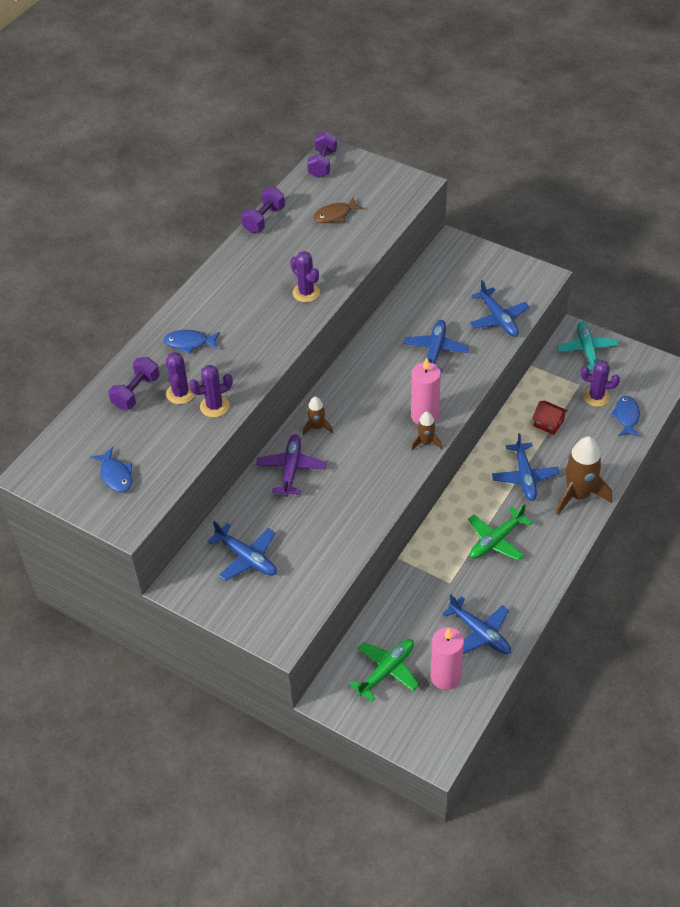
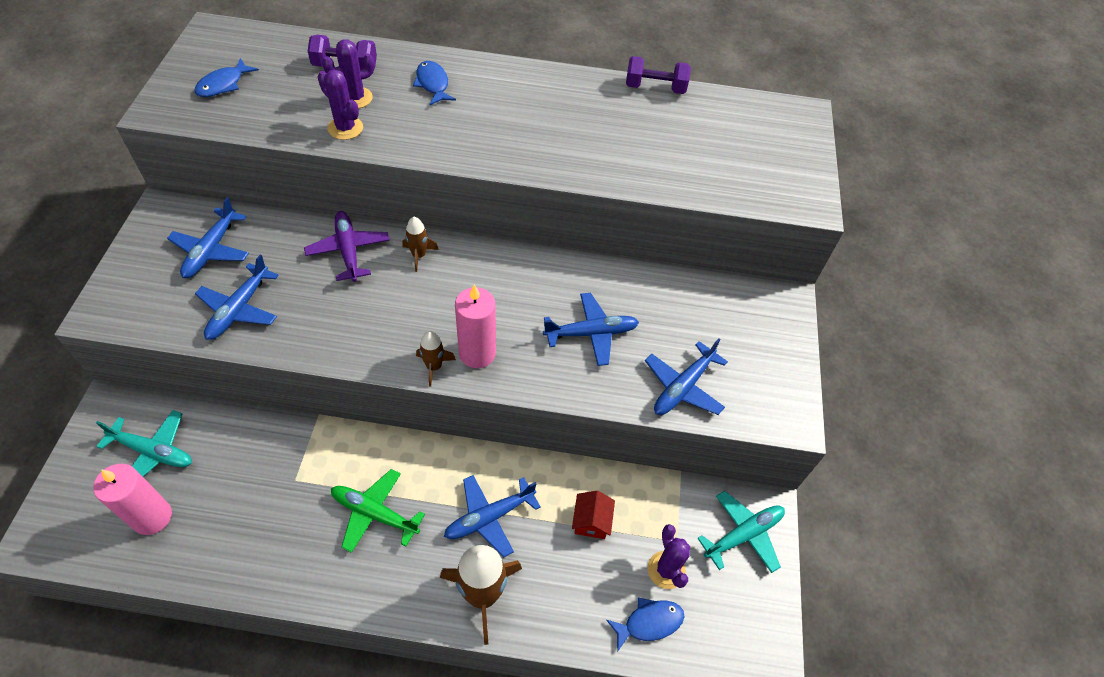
camera: 60 degrees right, 5 degrees up
purple plane [256,434,327,497] -> purple plane turned 90 degrees counterclockwise [304,211,389,282]
purple cactus [290,251,320,302] -> none
purple dumbbell [307,131,337,178] -> none
brown fish [313,197,364,223] -> none
green plane [350,639,419,702] -> turquoise plane [96,410,192,477]
blue plane [442,595,511,654] -> blue plane moved to [195,254,279,340]

